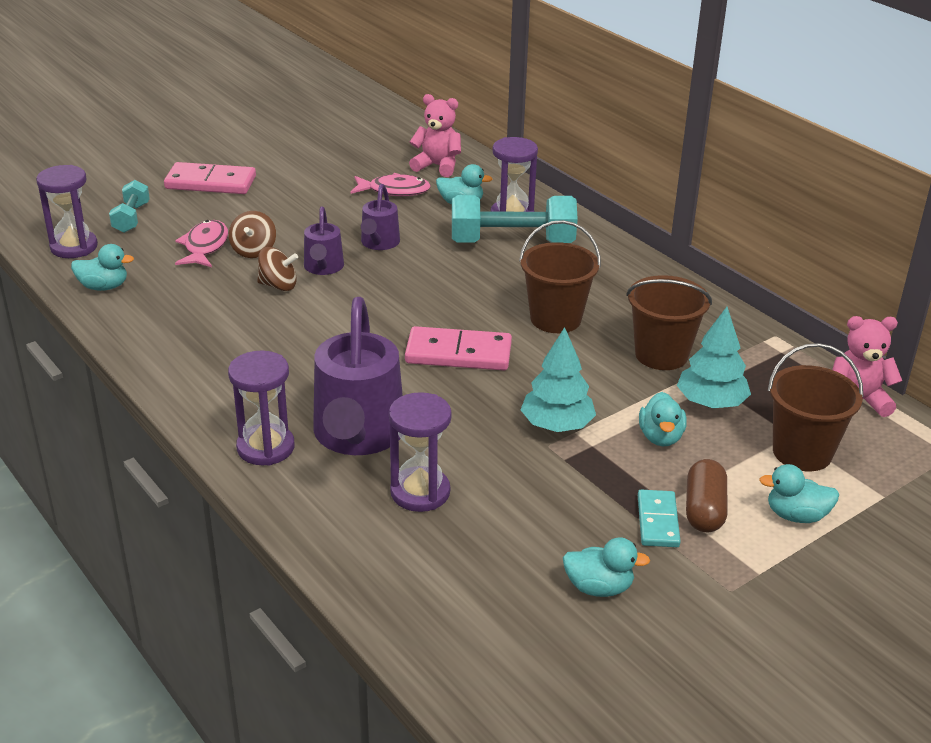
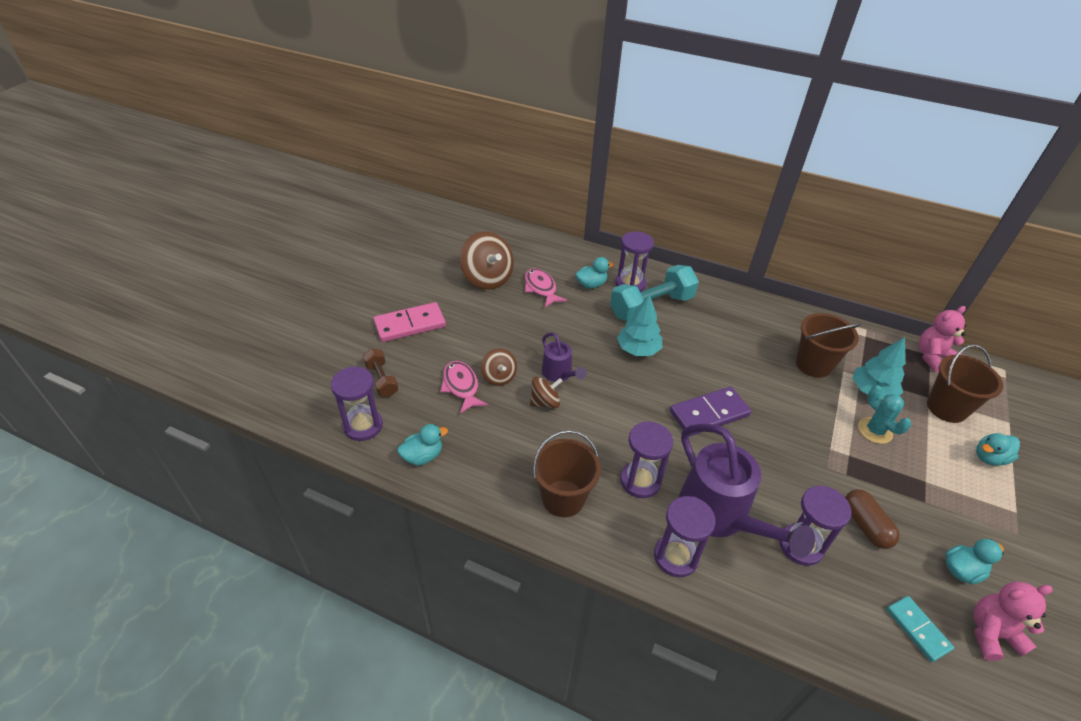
camera: 30 degrees left, 10 degrees up
turquoise dumbbell [109,180,150,233] -> brown dumbbell [363,349,399,397]
pink fish [350,173,431,196] -> pink fish turned 90 degrees counterclockwise [525,268,567,307]
purple watering can [361,184,400,250] -> none
pink domino [405,326,512,370] -> purple domino [670,387,751,436]
pink teddy bear [409,94,461,177] -> pink teddy bear moved to [973,582,1053,661]
brown bucket [519,220,601,333] -> brown bucket moved to [533,430,601,517]
turquoise tree [521,327,596,432] -> turquoise tree moved to [617,294,662,356]
turquoise domino [638,490,681,547] -> turquoise domino moved to [886,596,954,662]
turquoise duck [639,392,687,446] -> turquoise cactus [858,385,911,444]
brown capsule [686,459,727,532] -> brown capsule moved to [845,489,900,549]
none -> brown spinning top [460,231,514,290]
none -> purple hourglass [620,421,673,498]

